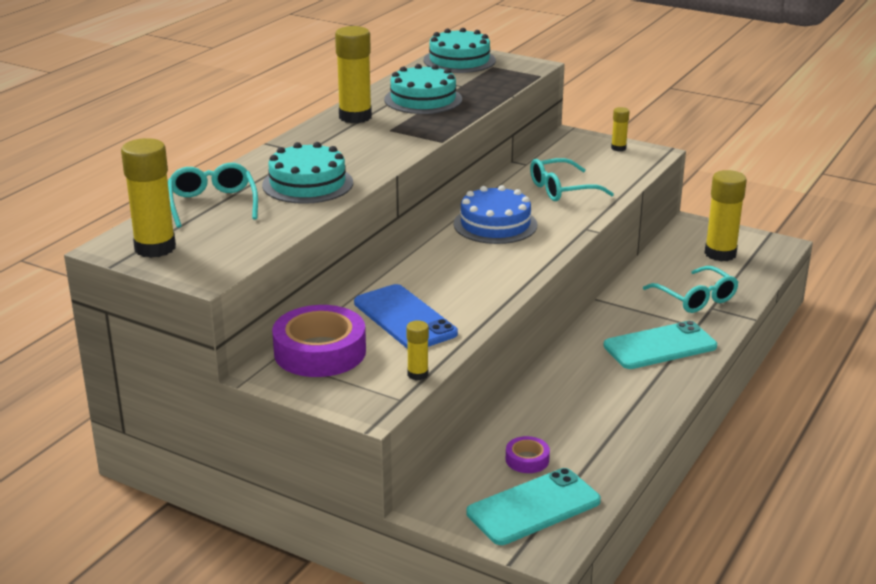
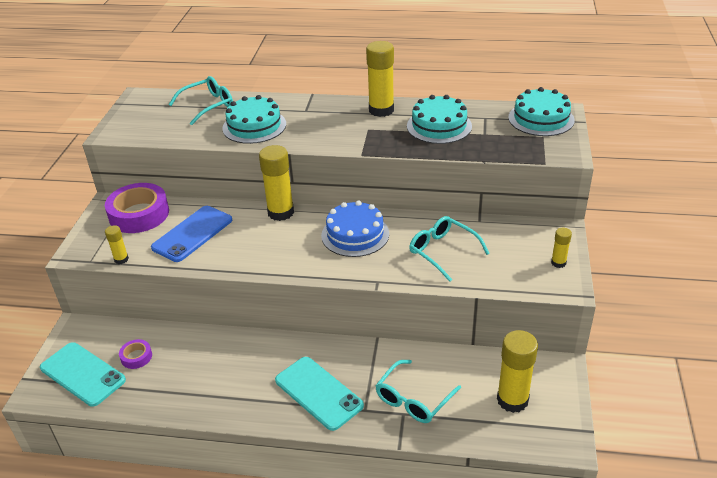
camera: 70 degrees right, 10 degrees up
yellow glue stick [121,138,176,258] -> yellow glue stick moved to [259,145,294,221]

